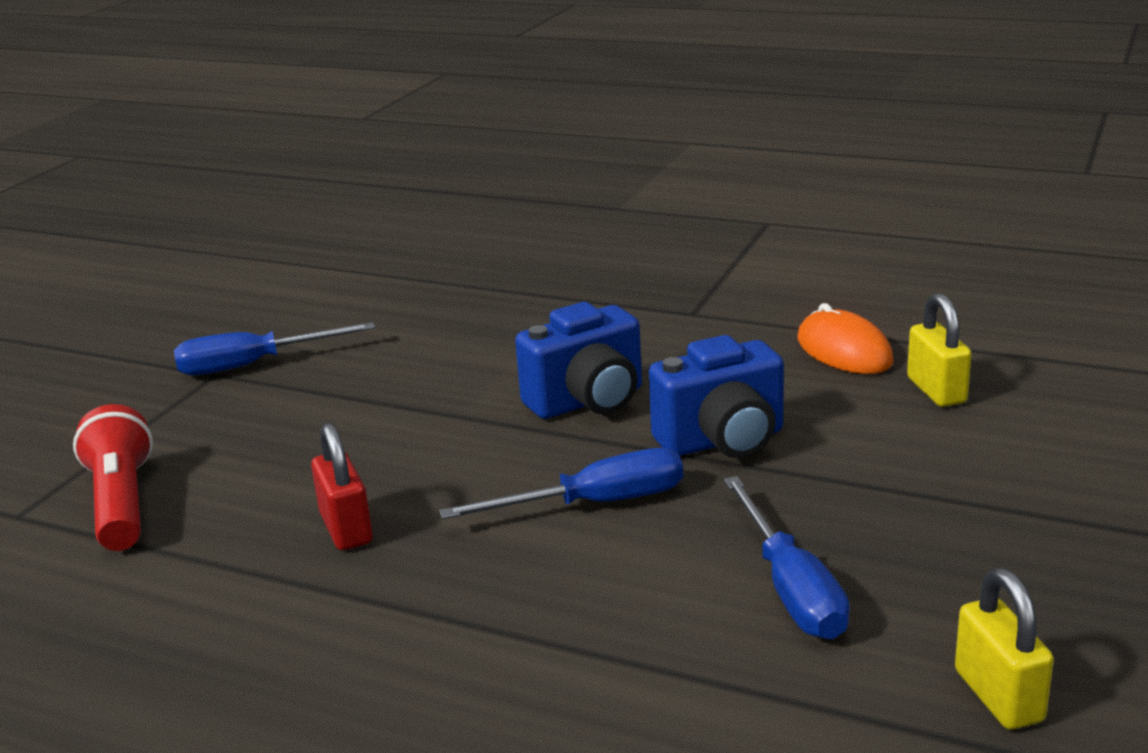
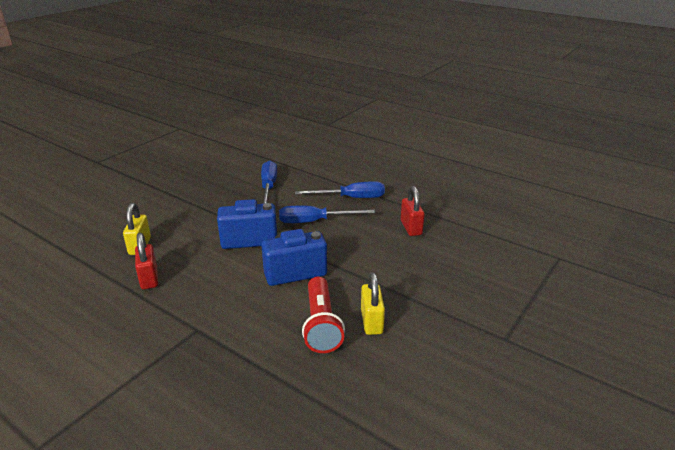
camera: 170 degrees left, 5 degrees up
red flashlight [73,404,153,551] -> red flashlight moved to [302,277,345,353]
blue screwdriver [174,322,375,375] -> blue screwdriver moved to [295,181,385,198]
orange mouse [798,303,894,374] -> red padlock [135,233,158,289]
yellow padlock [955,568,1054,730] -> yellow padlock moved to [361,272,385,335]

